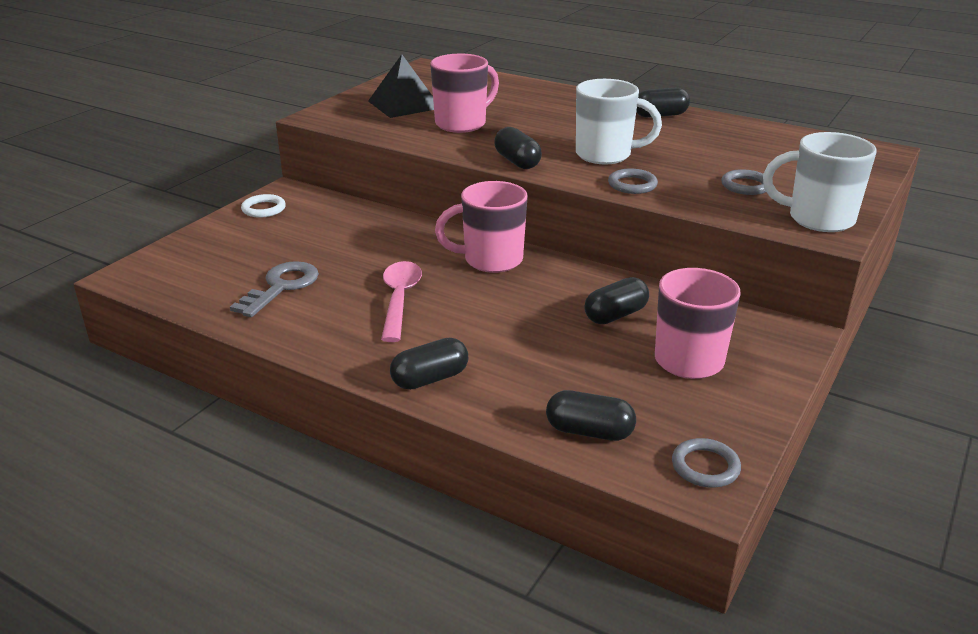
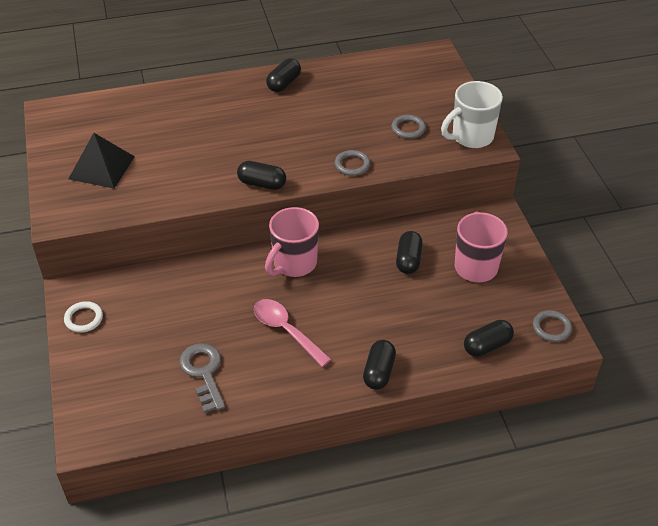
camera: 45 degrees left, 15 degrees up
pink mug [430,54,499,133] -> none
white mug [576,79,662,164] -> none

